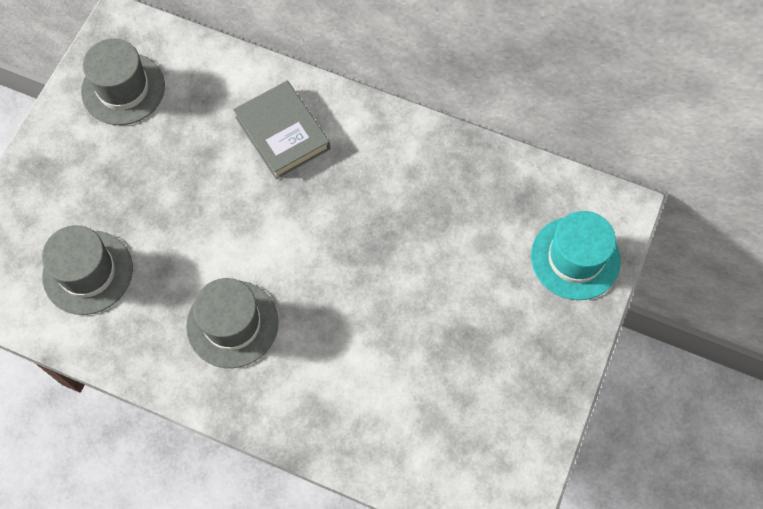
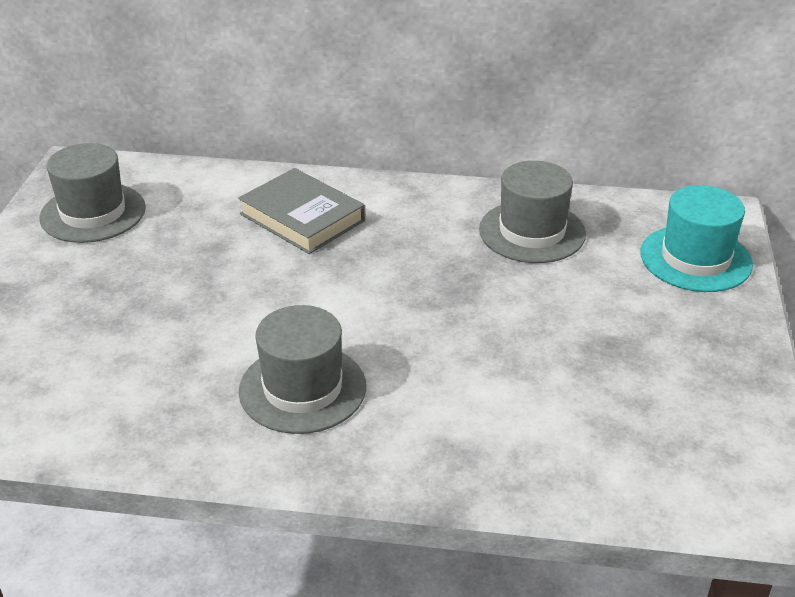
camera: 15 degrees left, 30 degrees down
grey hat [42,225,133,315] -> grey hat moved to [479,161,586,263]

